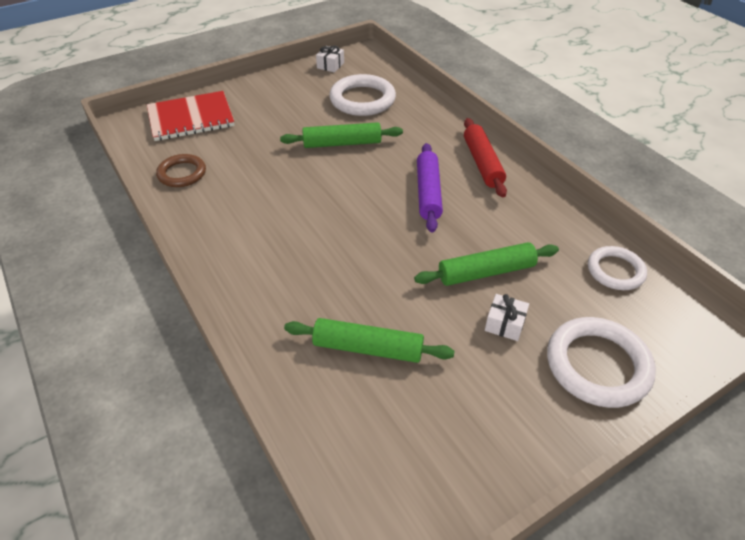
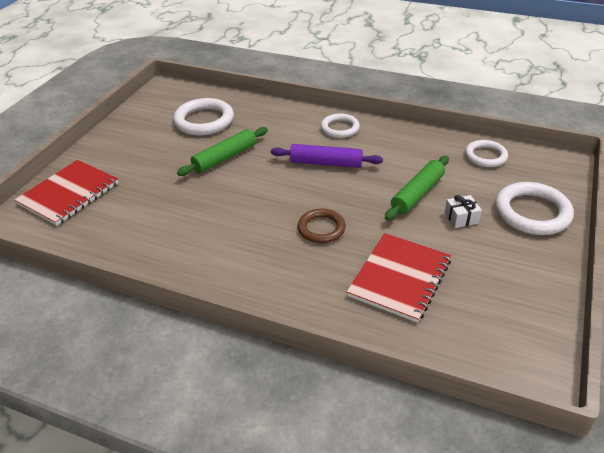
camera: 35 degrees left, 5 degrees down
brown ring [156,154,206,187] -> brown ring moved to [298,208,346,243]
green rolling pin [284,318,455,363] -> red notebook [347,233,451,323]
white gift [316,46,344,73] -> none
purple rolling pin [417,143,443,233] -> purple rolling pin turned 45 degrees counterclockwise [271,144,383,168]
red rolling pin [464,118,507,197] -> white ring [321,113,360,138]

